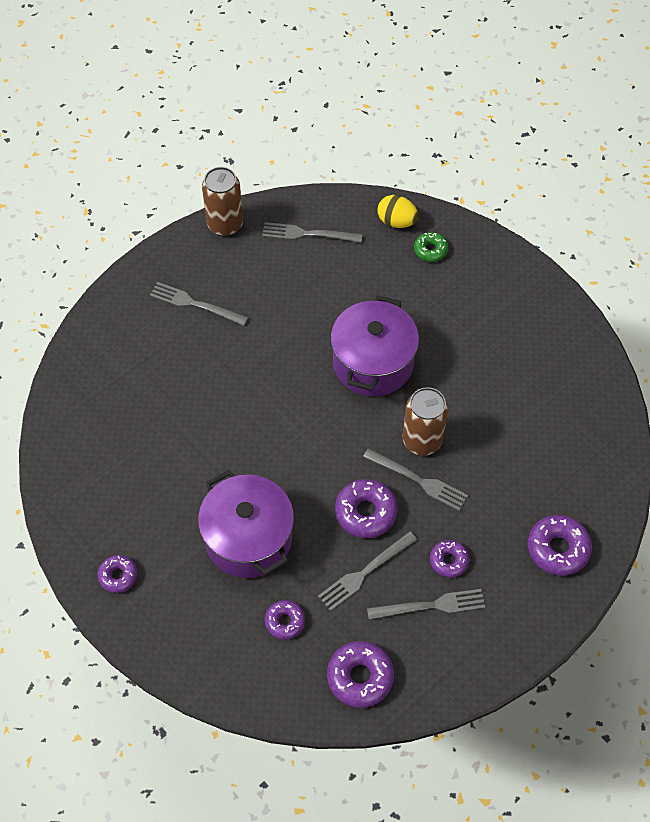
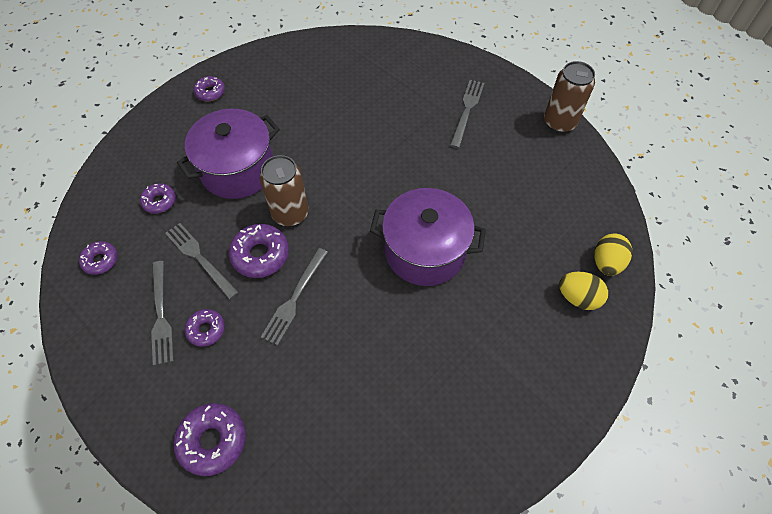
camera: 85 degrees right, 0 degrees up
grey fork [262,222,363,243] -> none
purple donut [327,641,394,708] -> purple donut [79,241,118,275], size x0.62
brown can [403,387,448,455] -> brown can moved to [260,155,308,226]
green donut [414,232,448,262] -> yellow egg [559,272,608,310]

